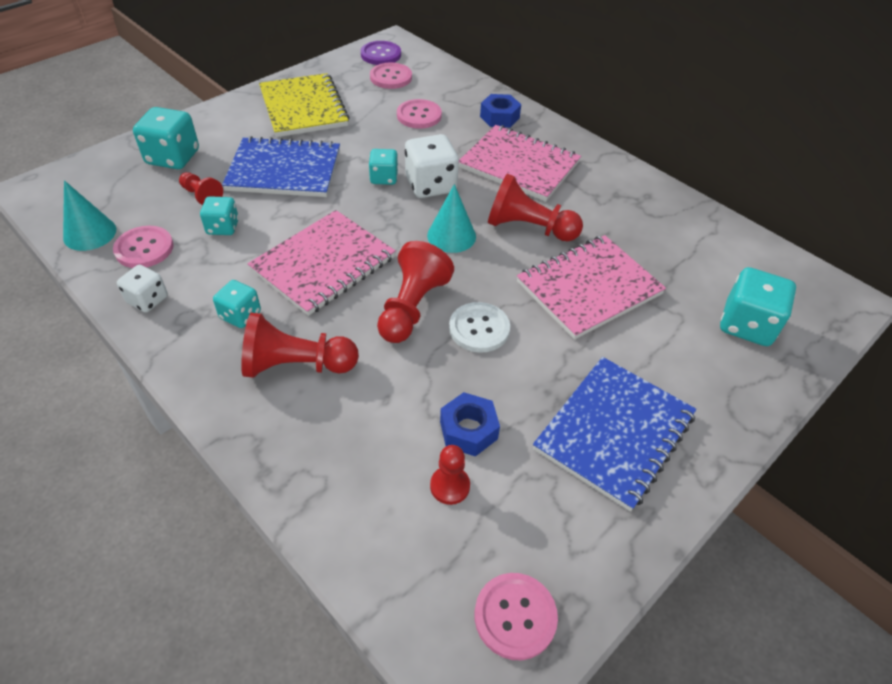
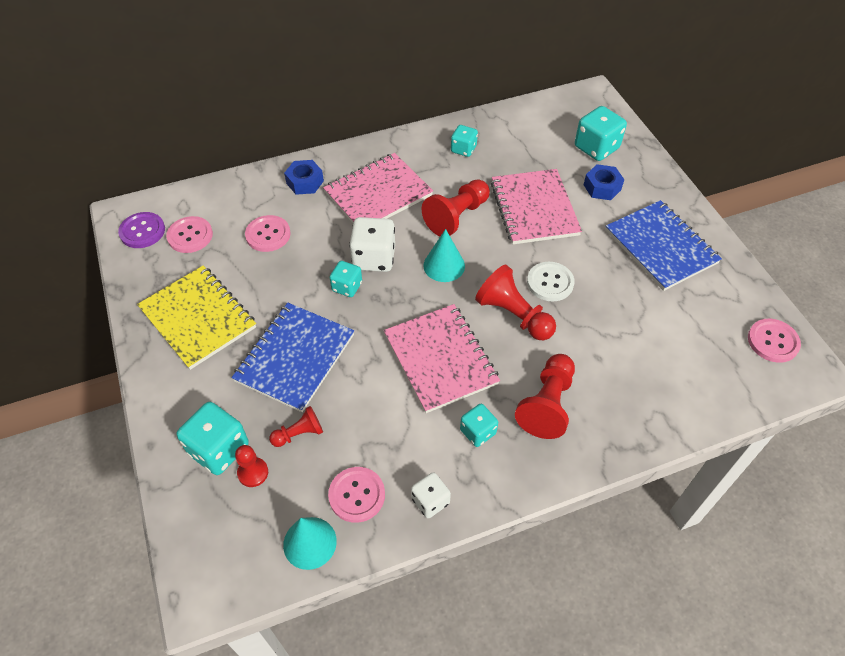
camera: 65 degrees left, 5 degrees up
turquoise dice [200,196,239,235] -> turquoise dice moved to [451,125,478,157]
yellow notebook [259,73,350,137] -> yellow notebook turned 45 degrees clockwise [137,265,256,370]
red pawn [430,445,470,505] -> red pawn moved to [235,445,268,487]
blue nut [440,392,500,457] -> blue nut moved to [584,164,624,200]

